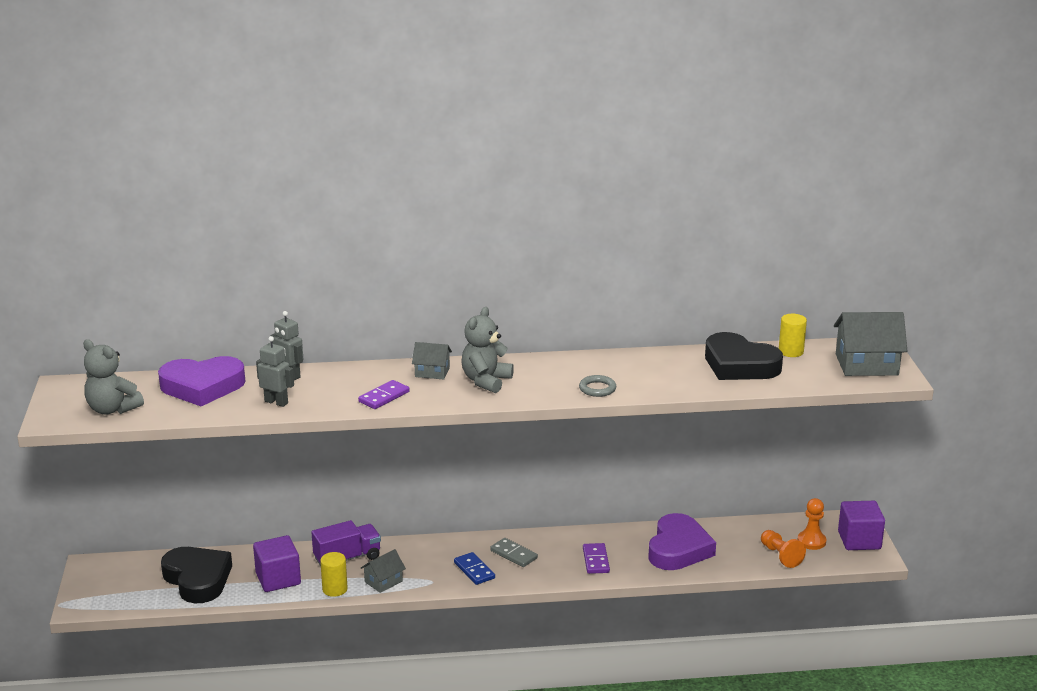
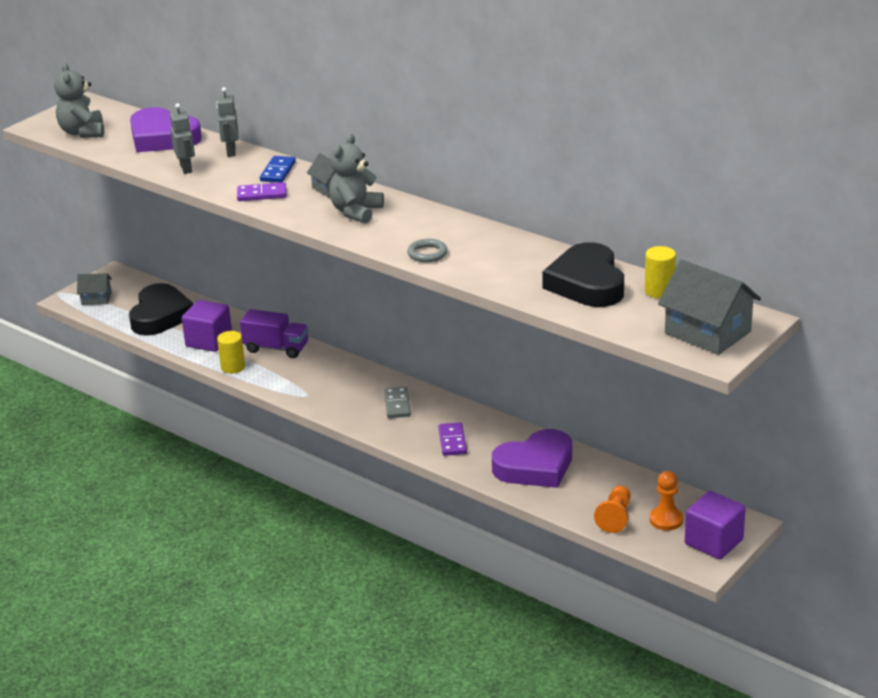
camera: 45 degrees right, 5 degrees up
grey house [360,549,406,593] -> grey house moved to [77,273,112,305]
blue domino [454,552,495,585] -> blue domino moved to [260,156,296,183]
grey teddy bear [461,307,514,393] -> grey teddy bear turned 45 degrees counterclockwise [329,134,384,224]
purple domino [583,543,610,574] -> purple domino turned 45 degrees counterclockwise [438,422,467,456]

